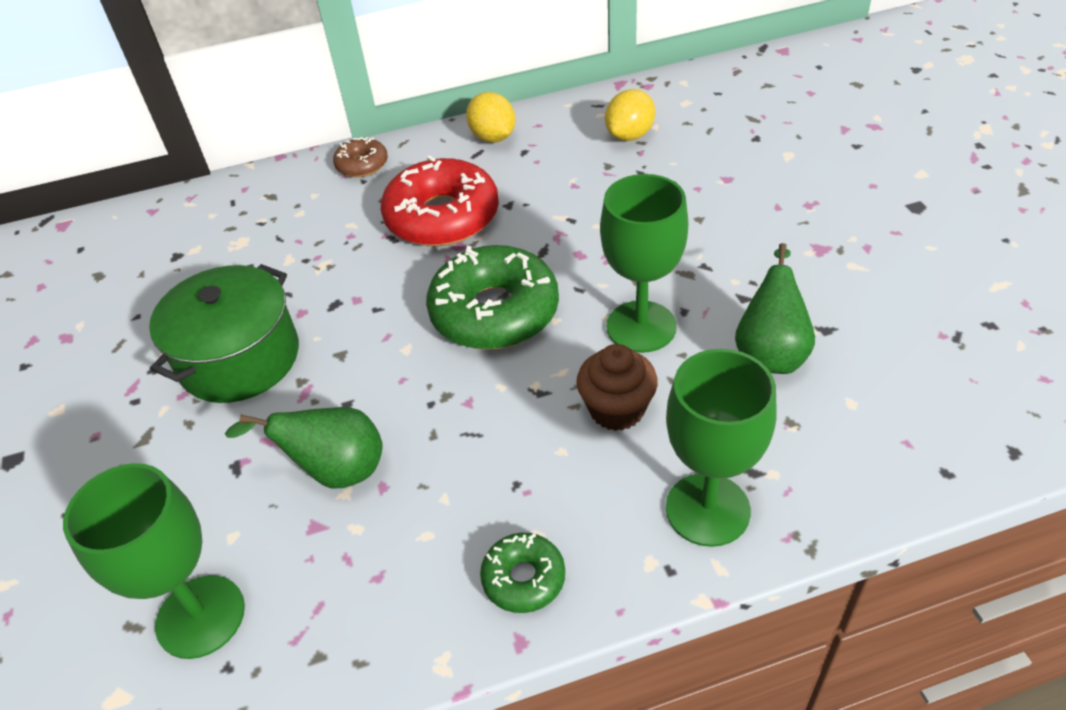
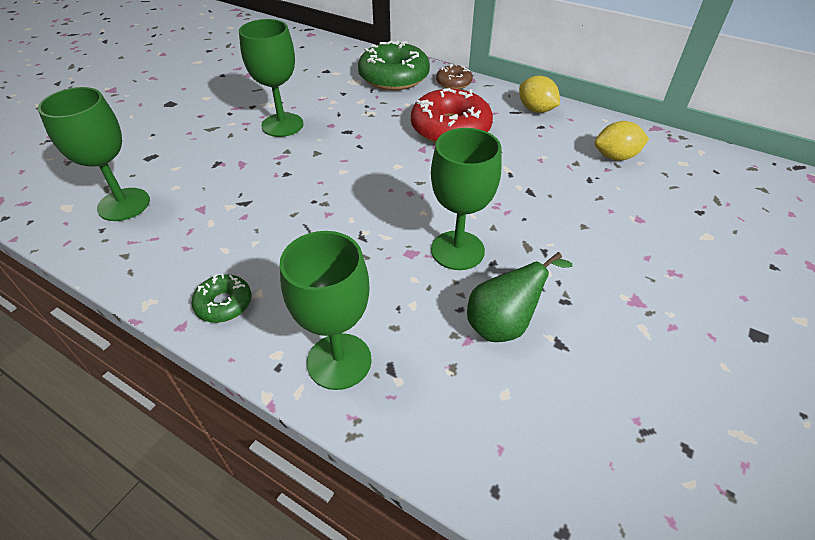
camera: 45 degrees right, 0 degrees up
green pot [149,264,299,403] -> green goblet [239,19,303,137]
green pear [225,407,383,489] -> none
green donut [426,245,559,350] -> green donut moved to [358,41,430,90]
yellow lemon [466,92,516,143] -> yellow lemon turned 60 degrees counterclockwise [519,76,560,113]
brown cupcake [576,344,658,431] -> none

